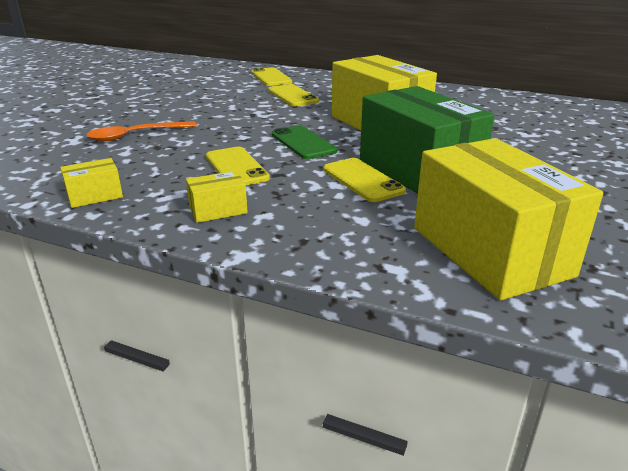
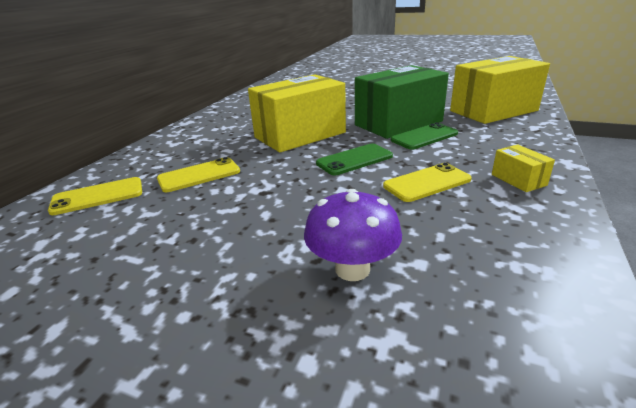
camera: 90 degrees left, 0 degrees up
yellow box [60,158,123,208] -> none
orange spoon [86,121,197,141] -> purple mushroom [304,189,402,281]
yellow phone [323,158,406,202] -> green phone [391,123,458,150]

